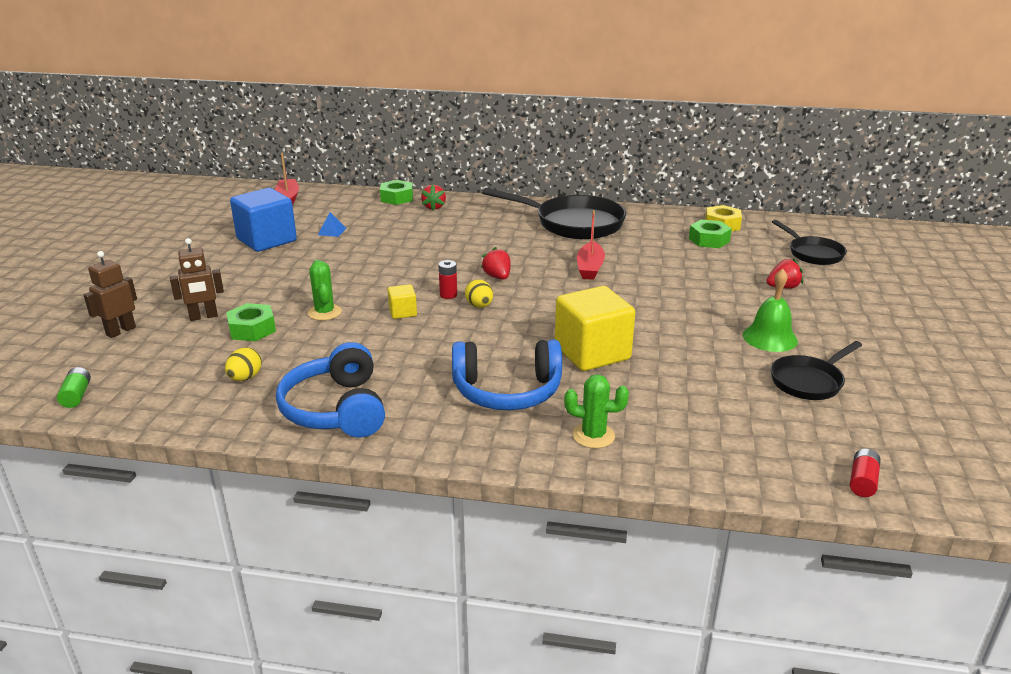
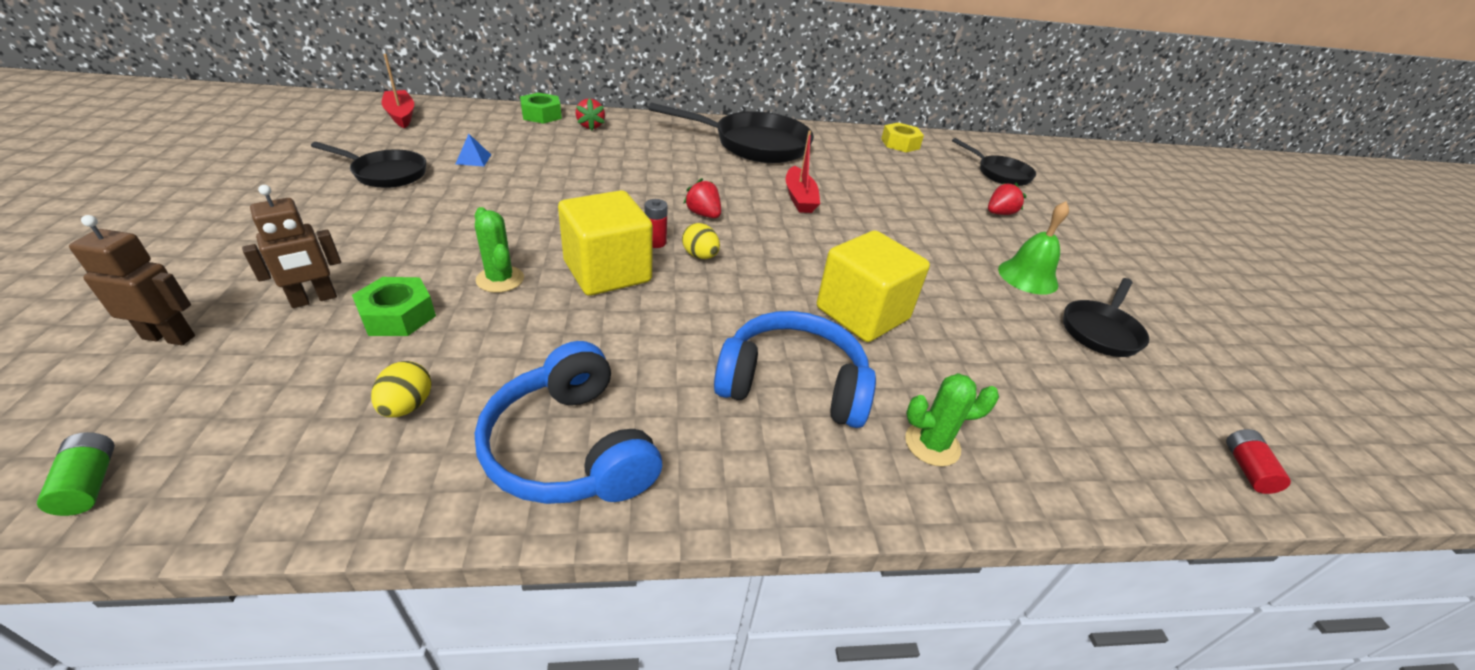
camera: 20 degrees left, 10 degrees up
brown robot [84,251,137,338] -> brown robot turned 75 degrees clockwise [69,215,195,345]
blue cube [230,188,297,252] -> black pan [311,142,426,188]
yellow cube [387,284,417,319] -> yellow cube [558,190,653,296], size x2.16
blue headphones [452,340,562,410] -> blue headphones turned 150 degrees counterclockwise [714,311,876,428]
green nut [689,220,732,248] -> none

